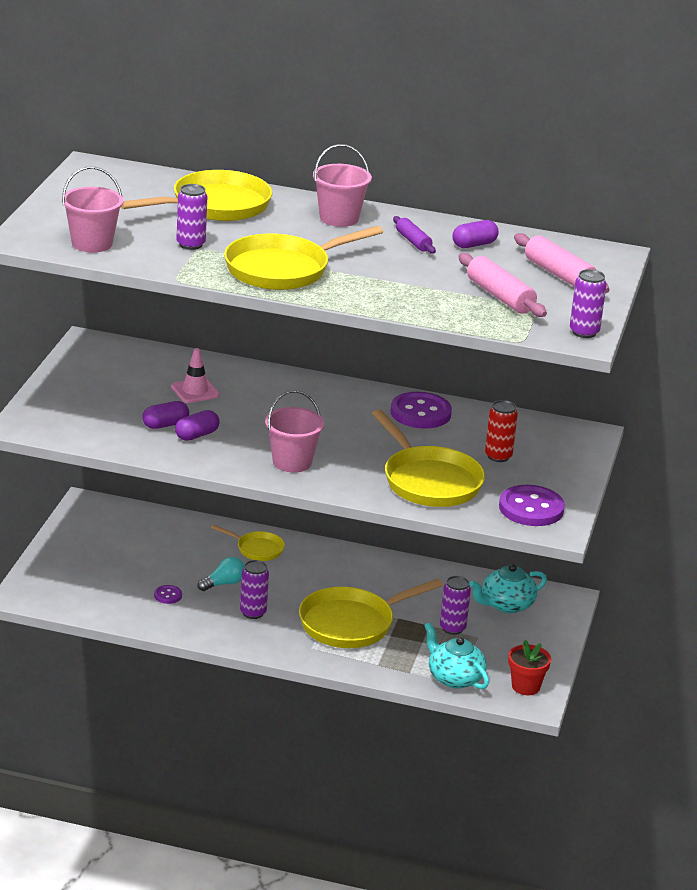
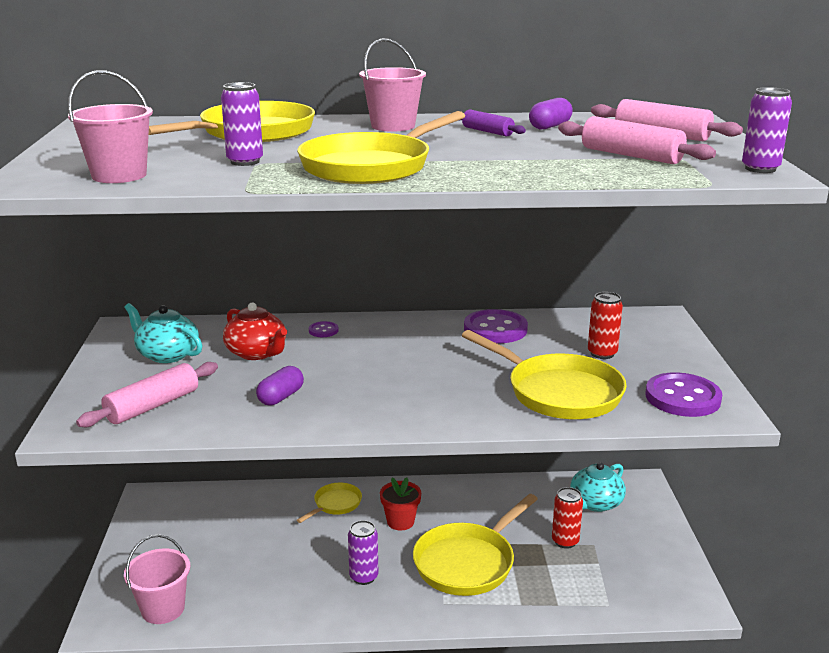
camera: 15 degrees left, 5 degrees down
purple capsule [142,401,189,429] -> none
purple button [154,585,182,604] -> purple button moved to [309,321,339,337]
pink traffic cone [171,348,220,403] -> red teapot [223,302,287,360]
turquoise light bulb [198,557,244,591] -> none
yellow pan [211,525,285,561] -> yellow pan turned 60 degrees counterclockwise [297,483,362,523]
pink bucket [265,390,325,472] -> pink bucket moved to [124,534,190,624]
turquoise teapot [424,622,489,689] -> turquoise teapot moved to [125,303,203,363]
purple can [440,576,471,635] -> red can [552,487,583,549]
red flower pot [508,640,551,695] -> red flower pot moved to [380,477,421,530]
none -> pink rolling pin [76,362,218,427]

